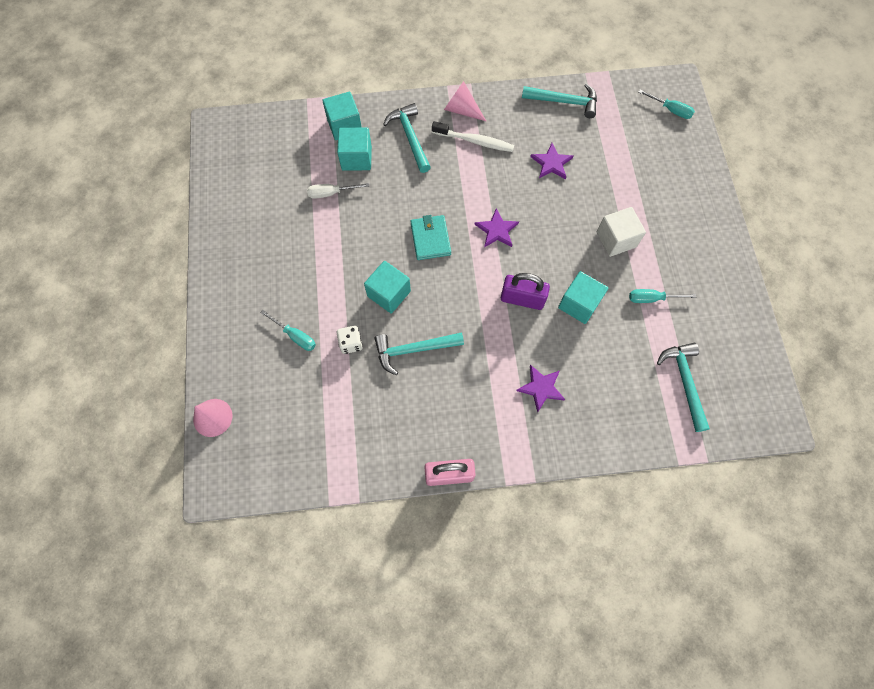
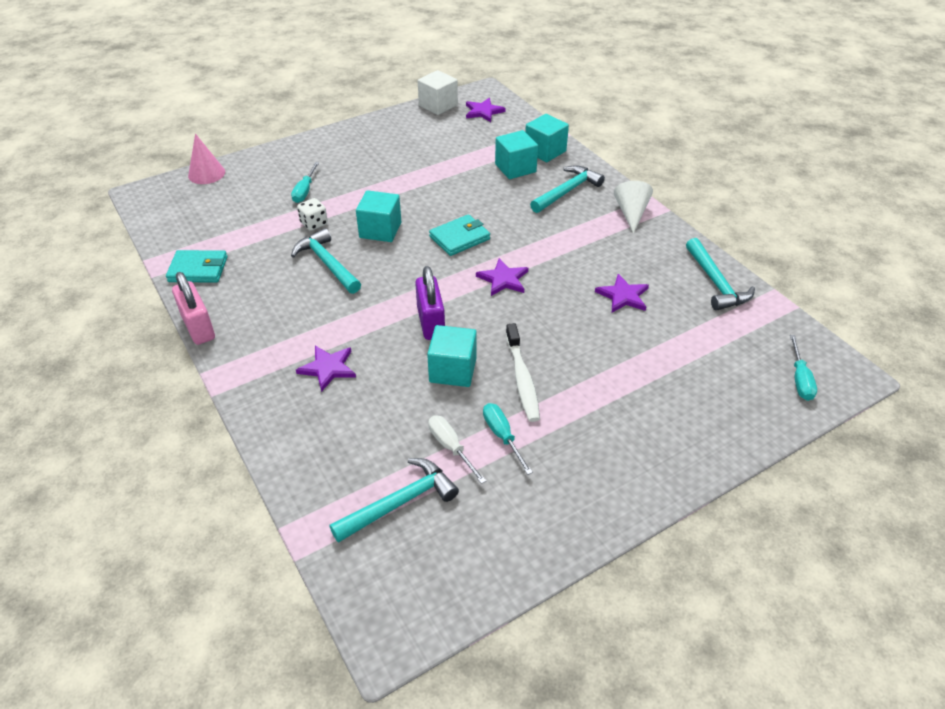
camera: 65 degrees right, 25 degrees down
white screwdriver [307,183,369,199] -> white screwdriver moved to [428,415,486,484]
white toothbrush [432,121,514,152] -> white toothbrush moved to [506,323,540,422]
pink cone [444,81,486,121] -> white cone [614,181,653,234]
white cube [597,207,646,257] -> white cube moved to [418,70,458,115]
none -> turquoise wallet [166,250,227,283]
none -> purple star [466,98,506,122]

